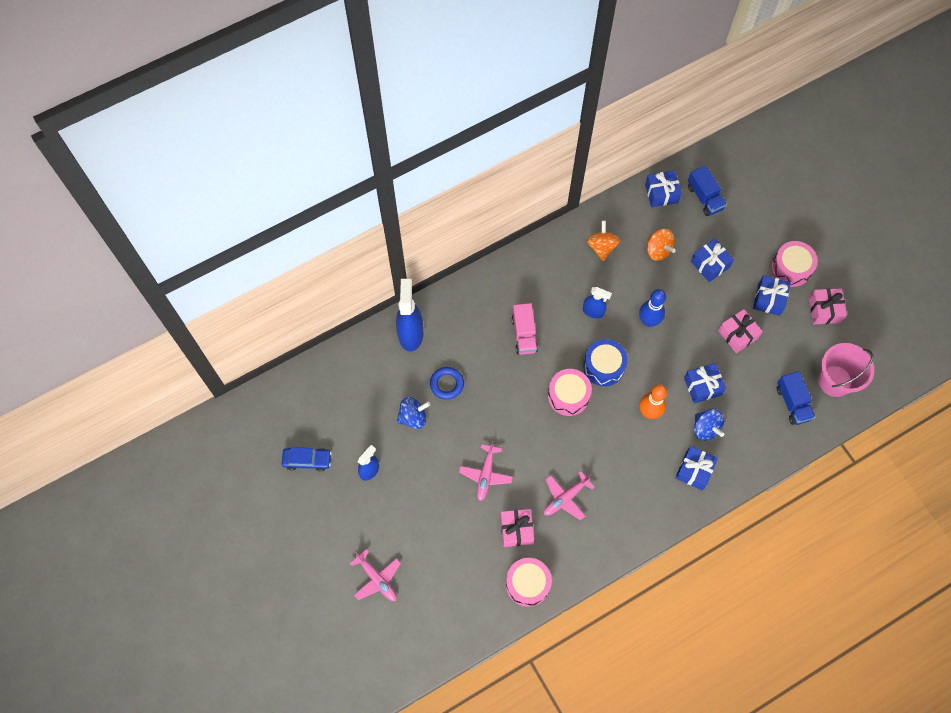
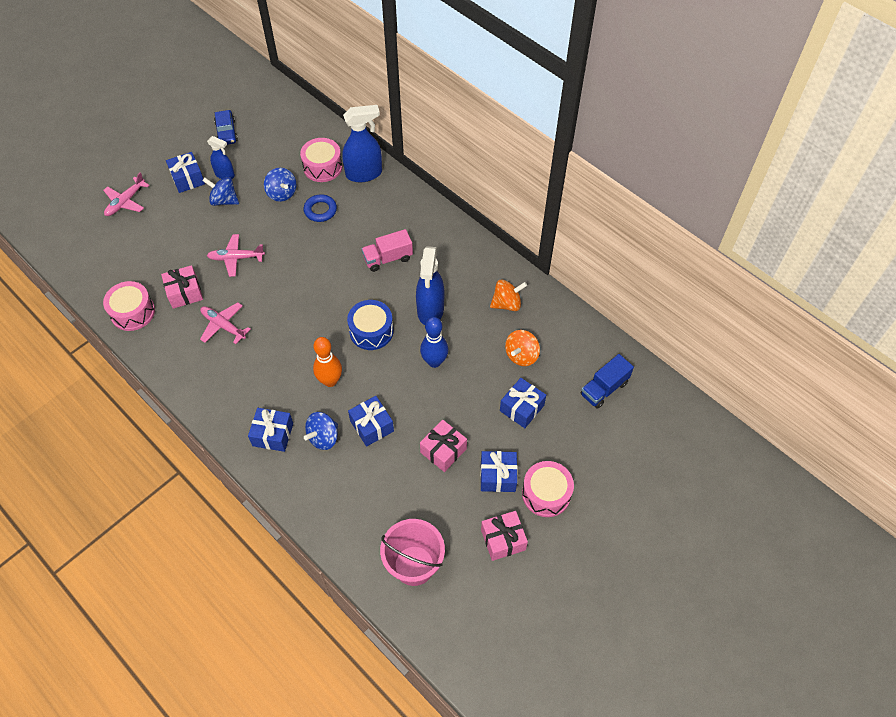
camera: 75 degrees right, 10 degrees down
pink drum [548,369,592,416] -> pink drum moved to [300,138,342,182]
blue spray bottle [583,287,612,319] -> blue spray bottle [416,246,445,325], size x1.71
blue gift [645,170,682,207] -> blue gift moved to [166,152,205,193]
blue truck [777,371,815,425] -> none
none -> blue spinning top [202,177,239,206]

